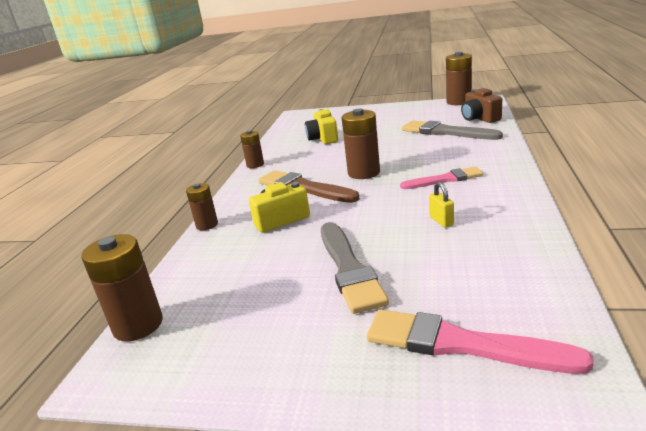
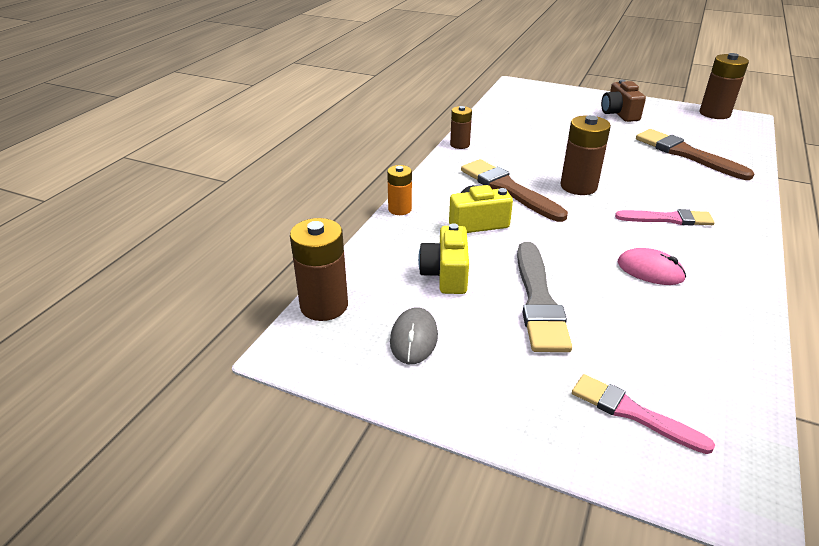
camera: 10 degrees right, 10 degrees up
brown battery [186,183,218,230] -> orange battery [387,165,412,215]
yellow camera [305,109,338,144] -> yellow camera moved to [418,223,469,294]
pink brush [367,310,594,374] -> pink brush [572,374,715,454], size x0.66
grey brush [402,120,503,140] -> brown brush [636,129,754,180]
yellow padlock [429,182,454,227] -> pink mouse [618,248,686,285]
brown camera [461,88,502,123] -> brown camera moved to [601,80,646,122]
none -> grey mouse [390,307,438,364]

